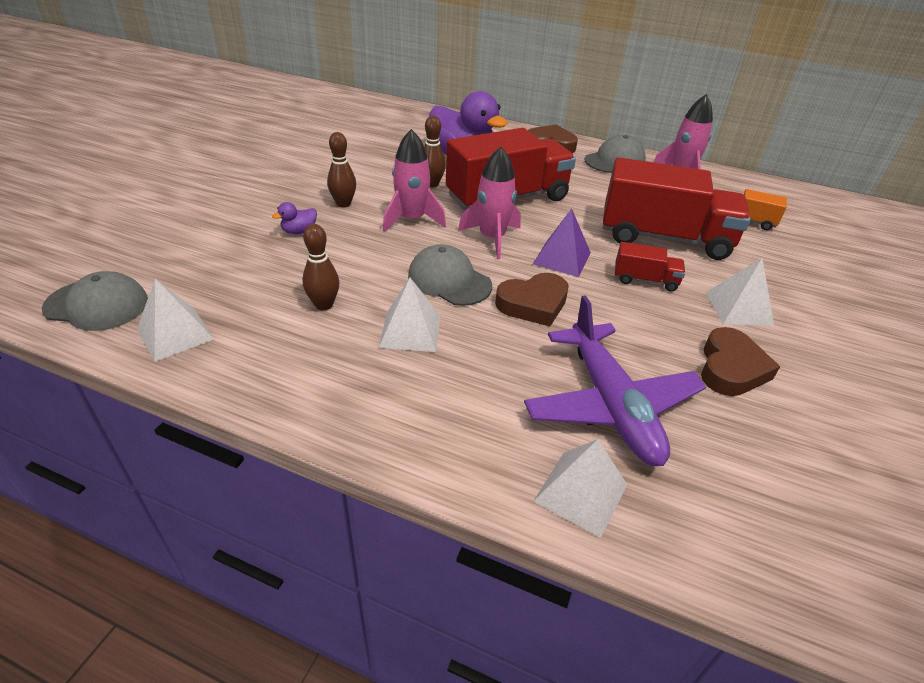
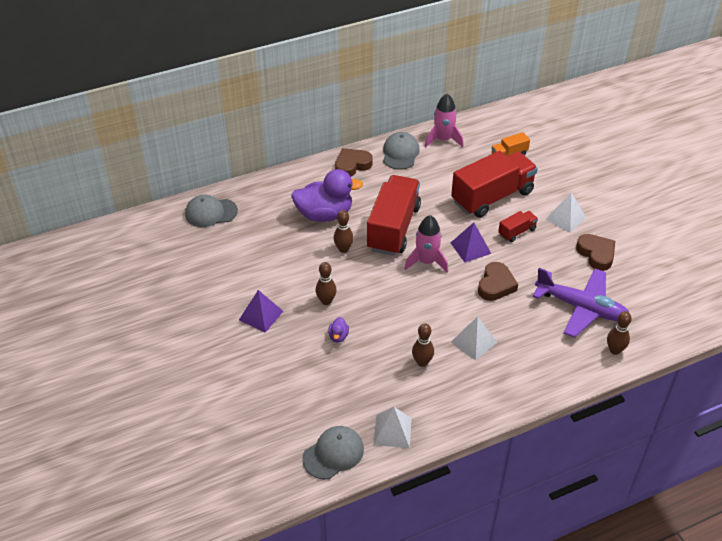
camera: 45 degrees left, 5 degrees up
pink rocket [383,129,446,232] -> none
grey cap [408,244,492,306] -> grey cap moved to [185,195,238,227]
white pyramid [533,439,627,538] -> brown bowling pin [607,311,632,355]
none -> purple pyramid [239,290,283,333]

